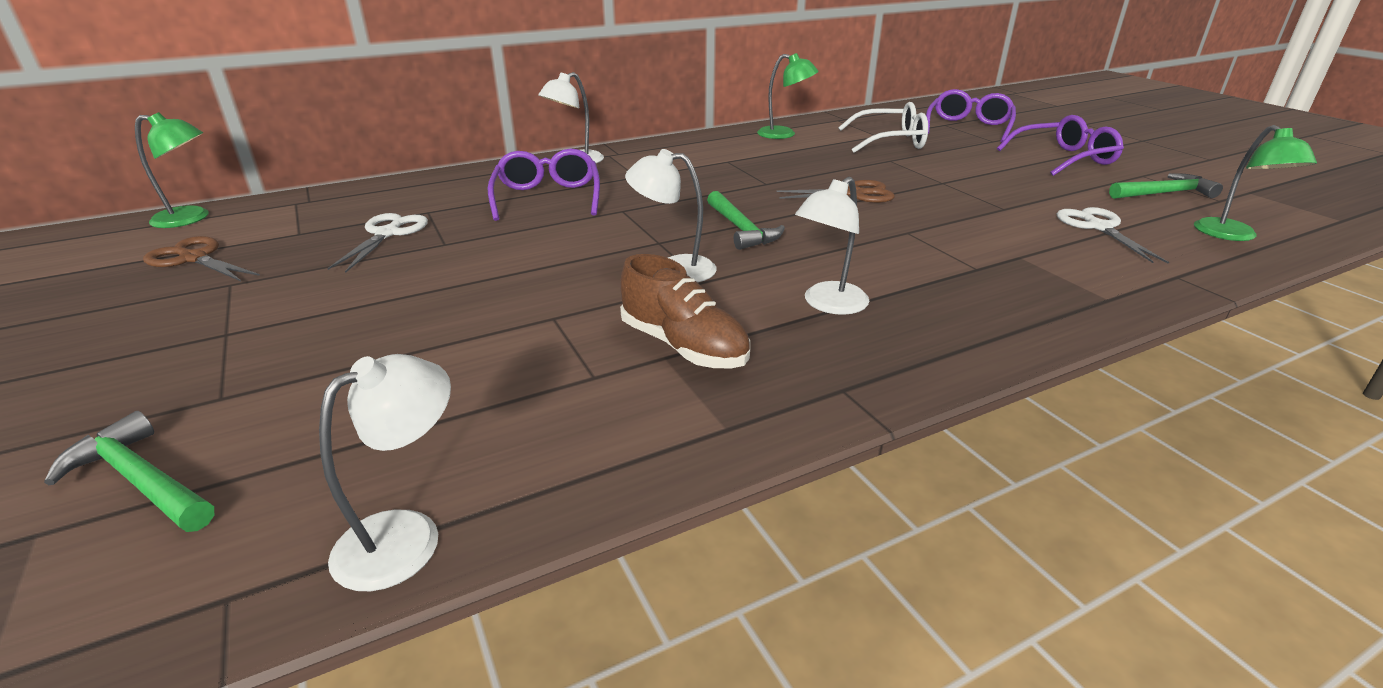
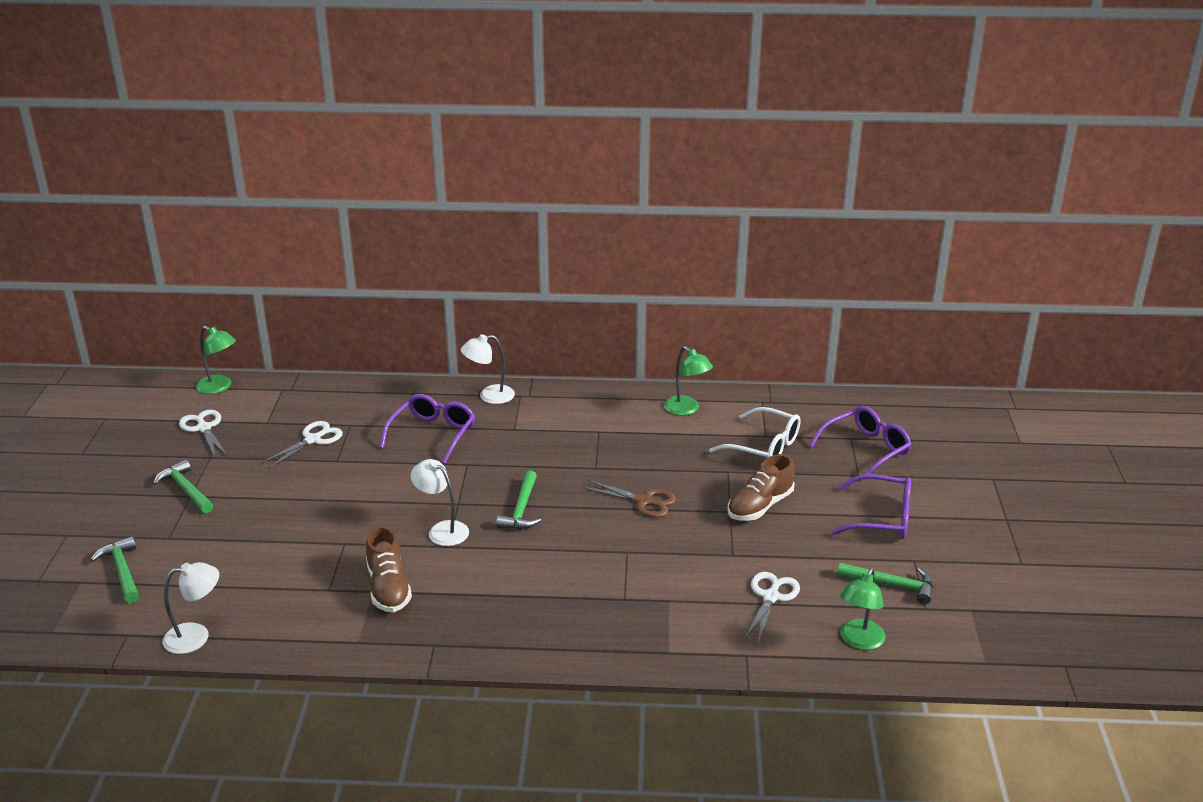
camera: 30 degrees right, 0 degrees up
brown scissors [143,236,260,281] -> white scissors [179,410,227,456]
white lamp [795,177,869,315] -> none
none -> green hammer [153,459,213,513]
none -> brown shoe [728,454,794,521]

